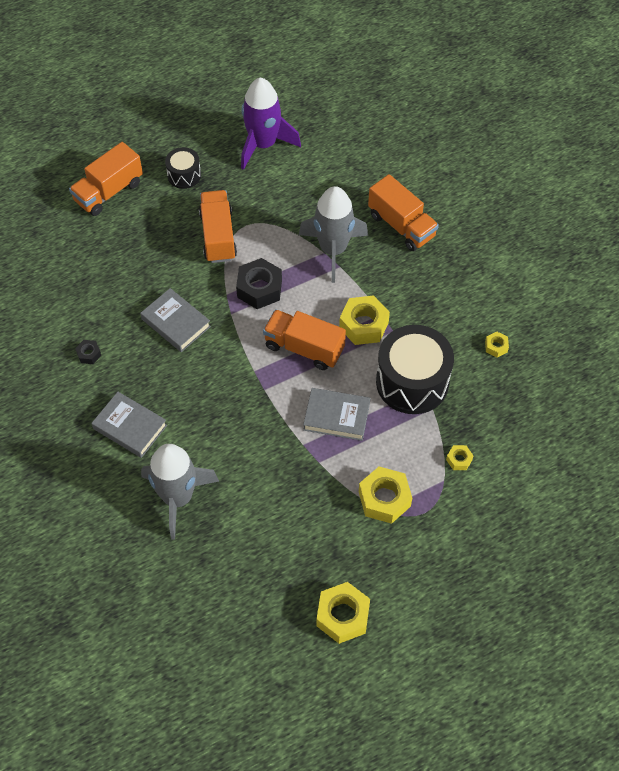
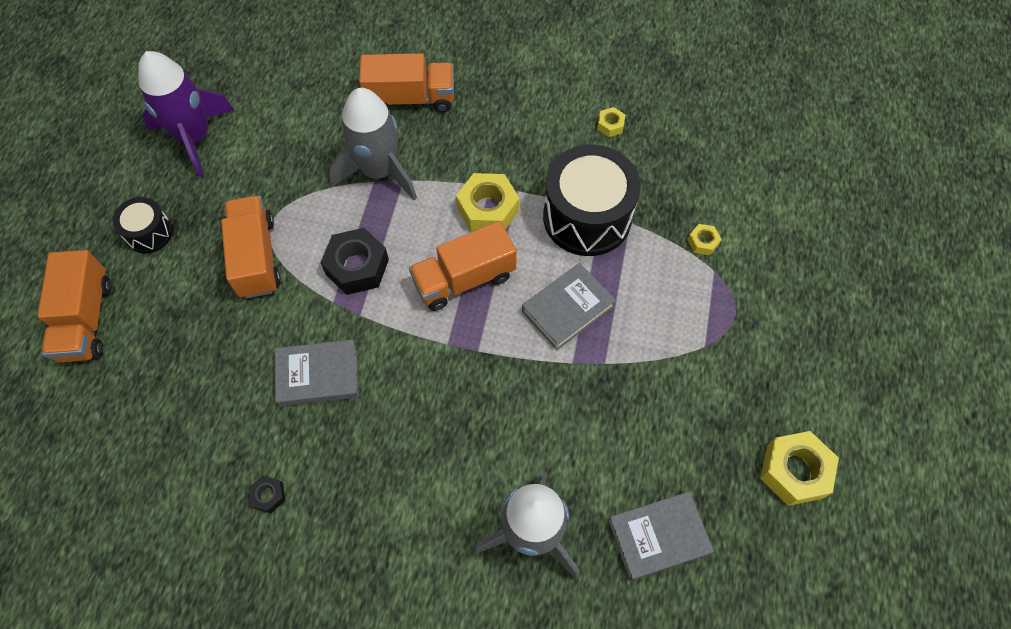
camera: 50 degrees left, 5 degrees up
grey book [92,392,167,458] -> grey book moved to [608,491,714,581]
orange truck [199,190,237,263] -> orange truck turned 45 degrees clockwise [221,195,281,298]
yellow nut [359,466,412,524] -> none

